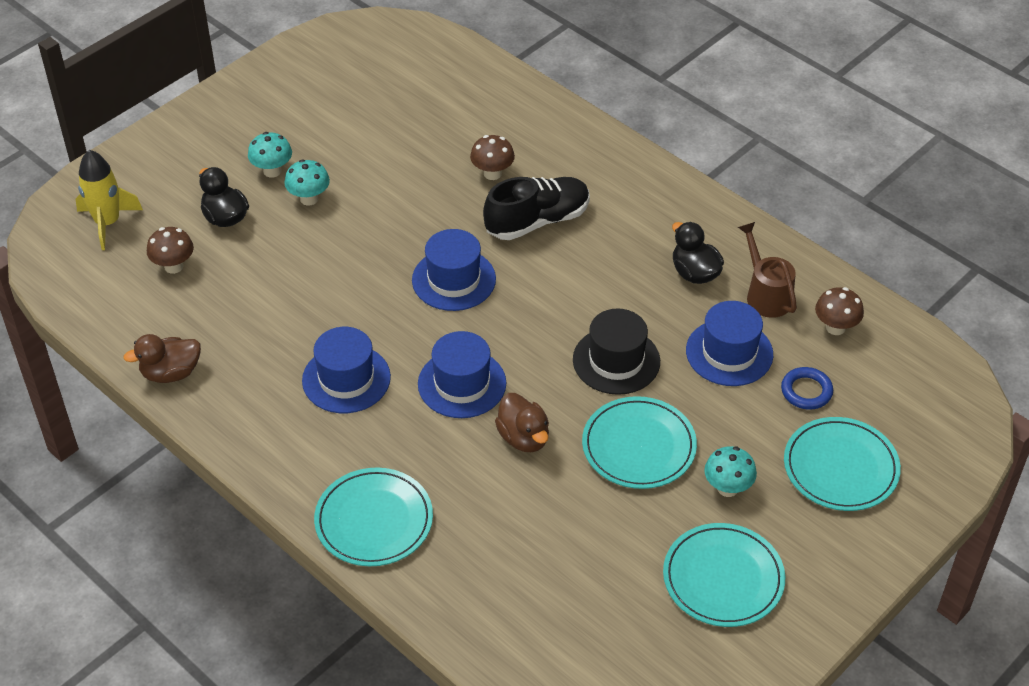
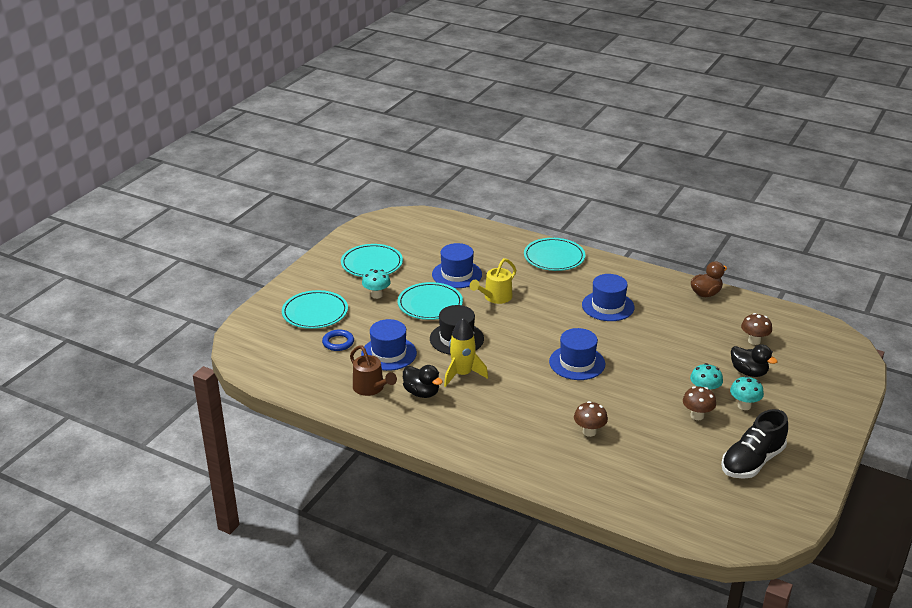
camera: 165 degrees right, 15 degrees down
yellow rocket [76,150,143,250] -> yellow rocket moved to [444,318,488,387]
blue hat [418,331,506,418] -> blue hat moved to [432,243,482,288]
black shoe [483,177,590,240] -> black shoe moved to [721,409,788,479]
brown duck [495,393,549,452] -> yellow watering can [470,258,516,304]
brown mushroom [815,287,864,335] -> brown mushroom moved to [683,386,716,420]

